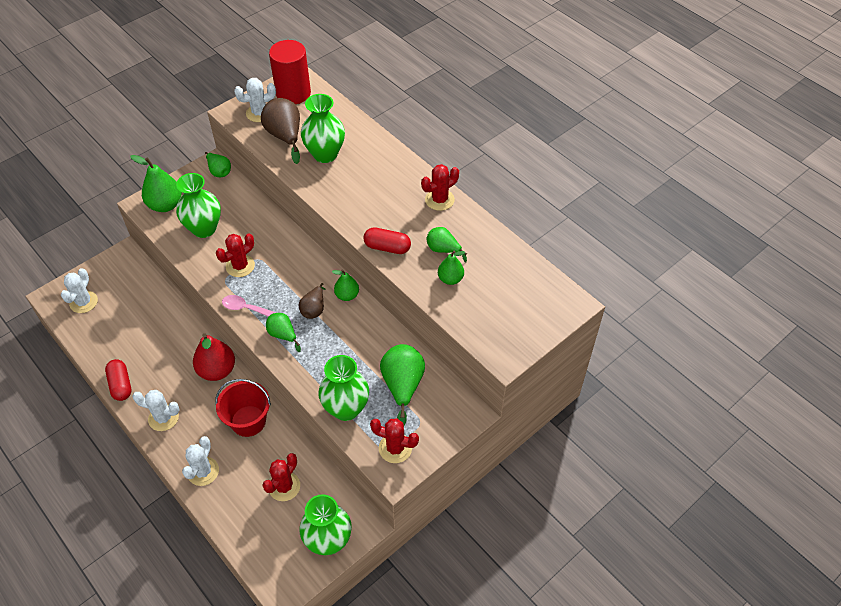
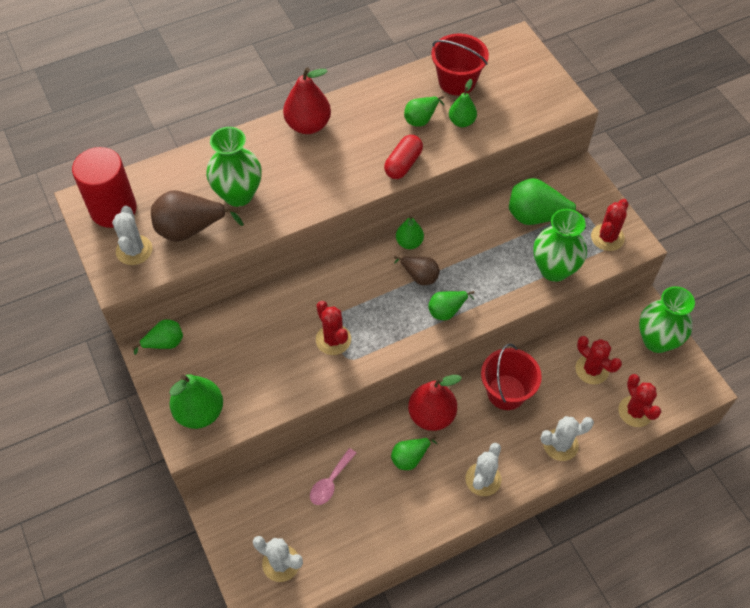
camera: 75 degrees left, 5 degrees up
red capsule [105,359,132,401] -> none
green vase [176,173,221,238] -> none
white cactus [182,436,219,486] -> white cactus turned 45 degrees counterclockwise [541,416,594,461]
pink spoon [222,295,276,317] -> pink spoon moved to [310,448,356,505]
red cactus [421,164,459,211] -> red cactus moved to [618,374,661,427]
none -> red pear [283,67,331,134]
none -> green pear [391,436,437,470]
none -> red bucket [431,34,489,96]

